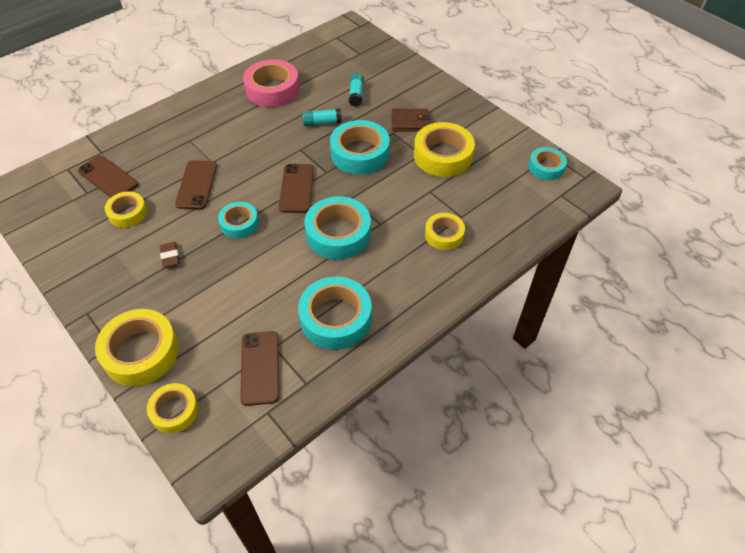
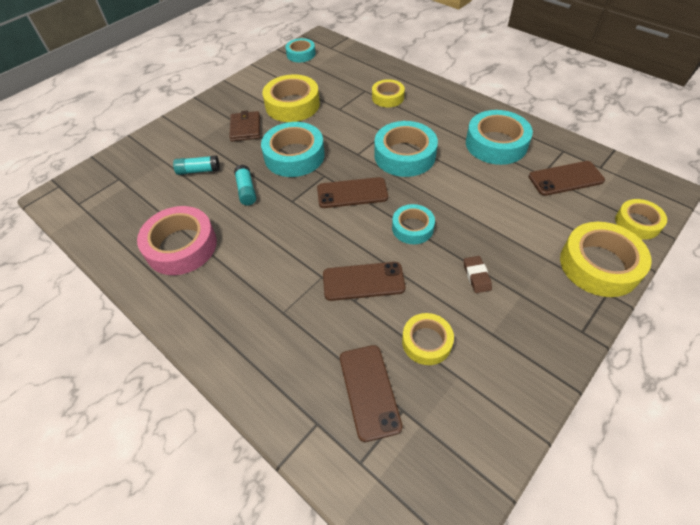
camera: 95 degrees left, 0 degrees up
brown phone [78,155,138,197] -> brown phone turned 45 degrees counterclockwise [340,345,403,442]
brown eraser [160,242,180,267] -> brown eraser turned 75 degrees counterclockwise [464,256,492,293]

